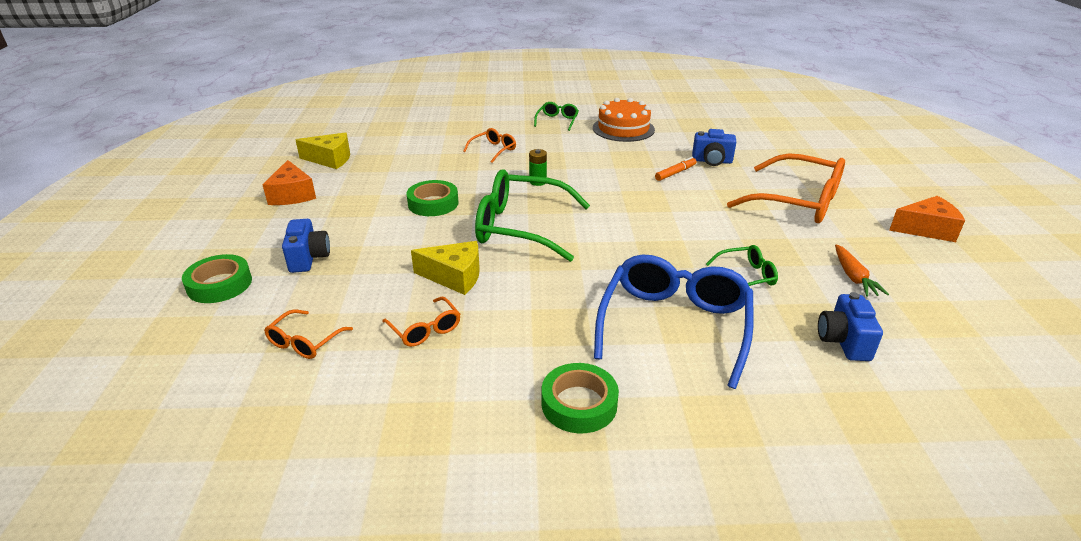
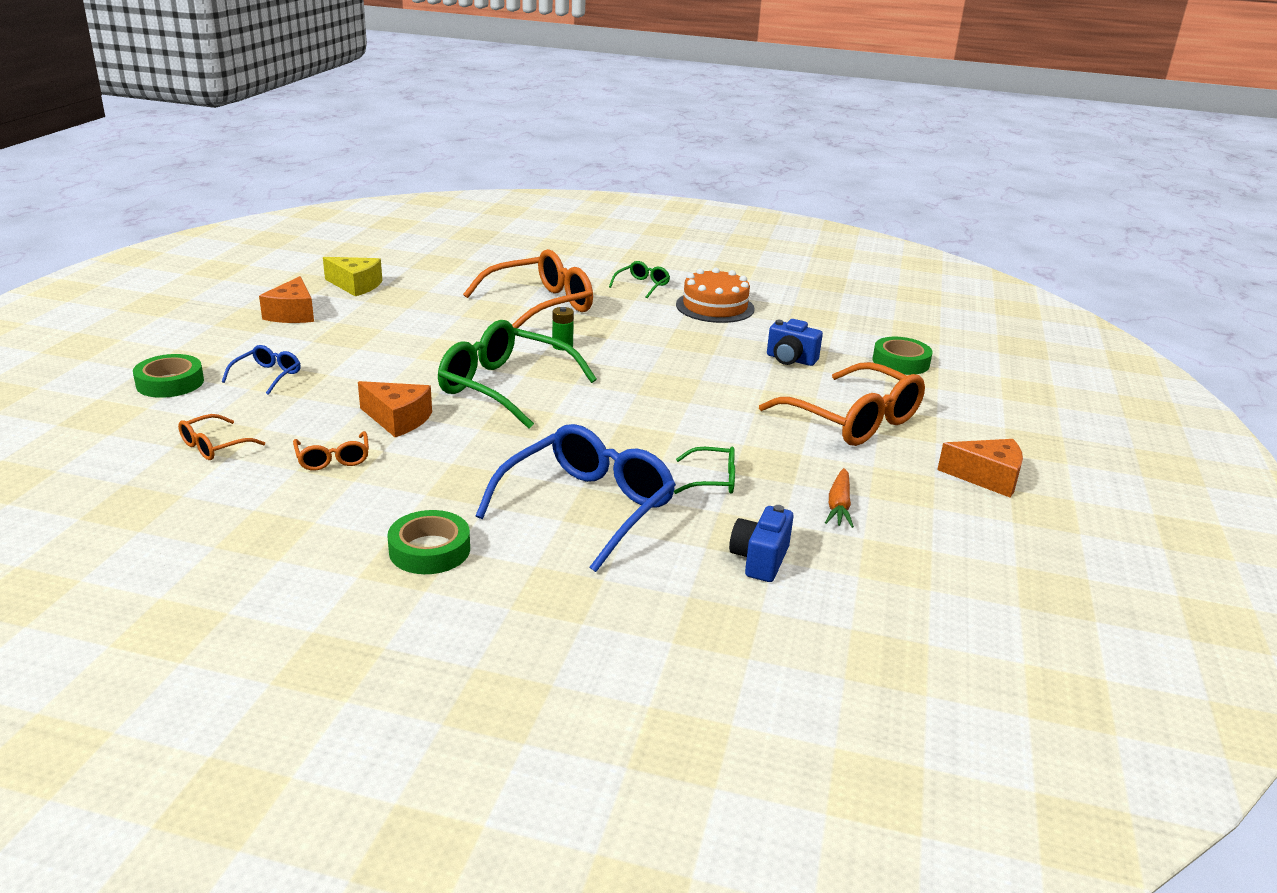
camera: 15 degrees right, 5 degrees down
blue camera [282,219,330,273] -> blue glasses [222,345,301,395]
green tape [406,180,459,216] -> green tape moved to [872,337,933,375]
yellow cheese [411,241,480,295] -> orange cheese [358,381,432,437]
orange glasses [463,128,516,163] -> orange glasses [463,249,593,329], size x2.14
orange marker [655,157,697,181] -> none

